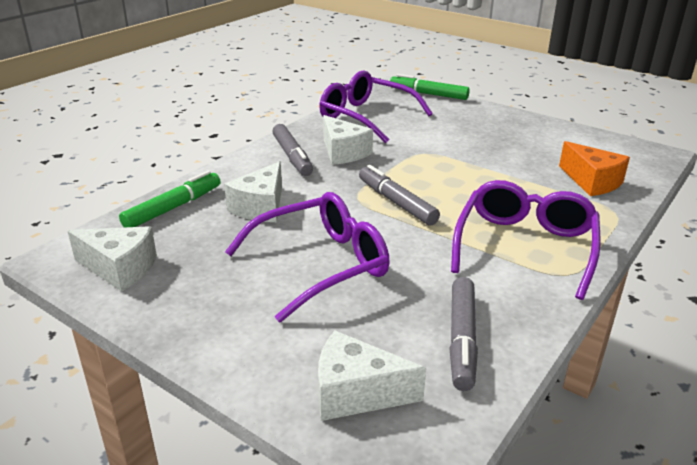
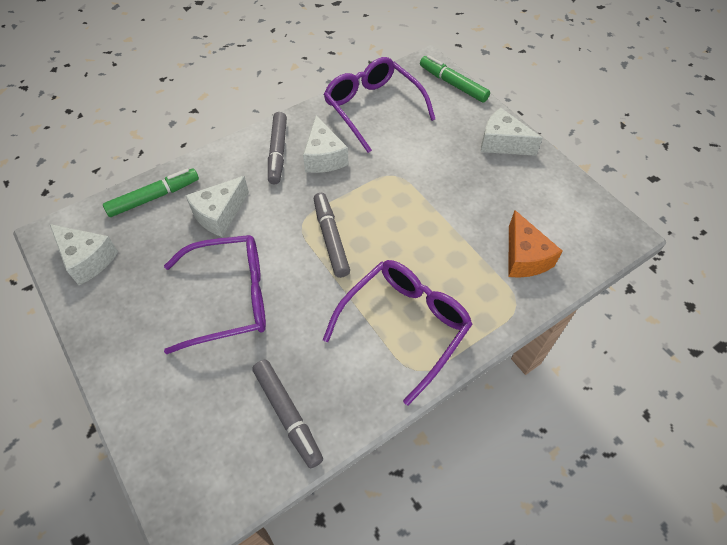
camera: 20 degrees right, 25 degrees up
white cheese [318,331,426,421] -> white cheese moved to [481,108,543,156]
grey marker [449,277,478,391] -> grey marker turned 60 degrees counterclockwise [252,360,323,468]

